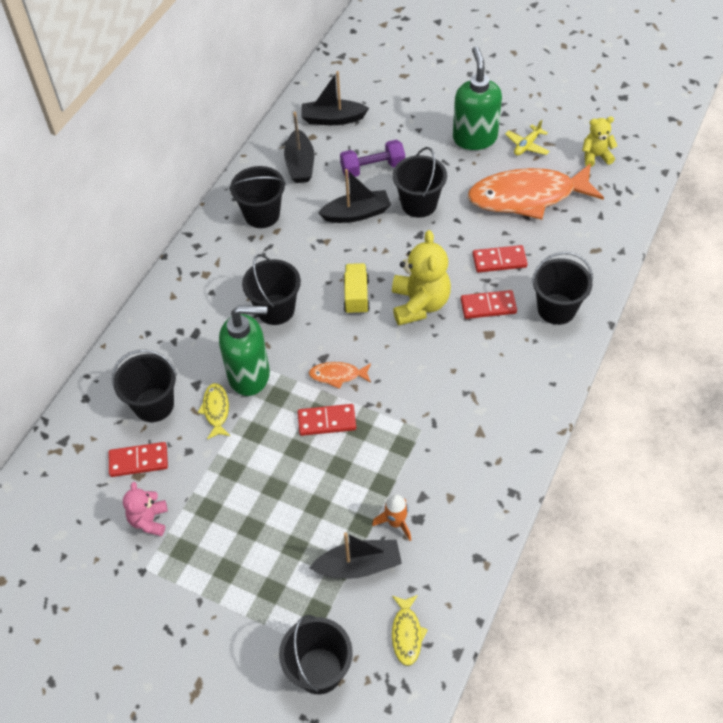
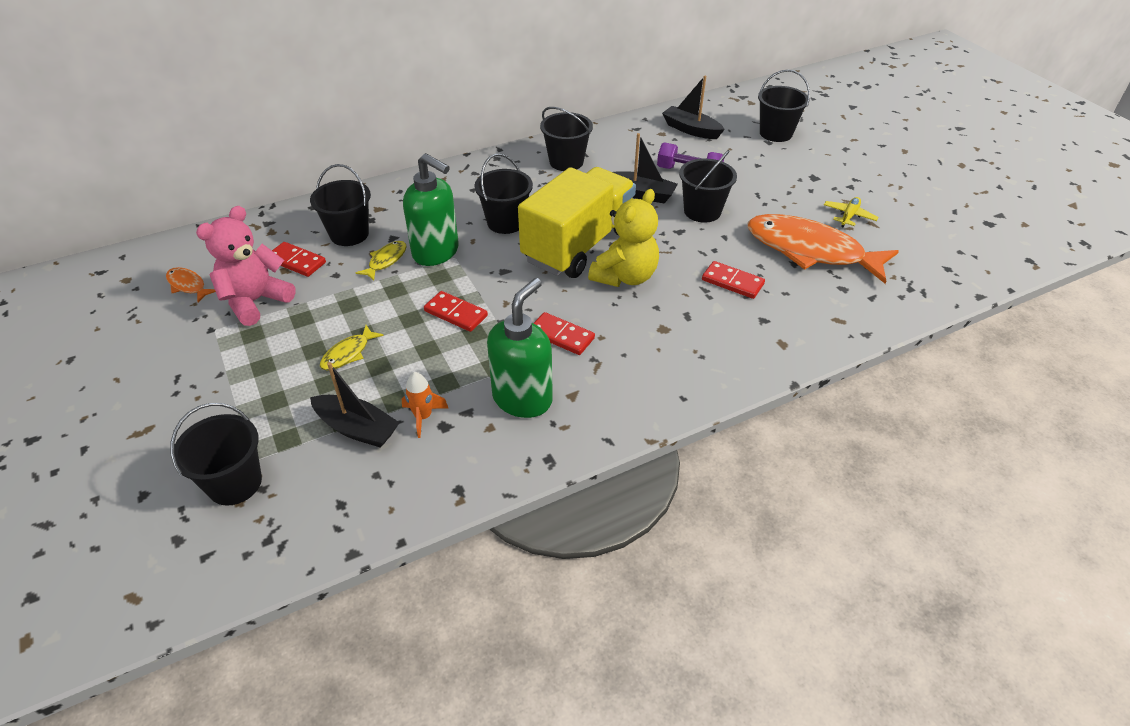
camera: 35 degrees right, 10 degrees down
pink teddy bear [123,482,168,536] -> pink teddy bear [196,206,296,326], size x1.73
black boat [284,112,314,183] -> none
orange fish [309,362,371,389] -> orange fish moved to [166,267,216,303]
yellow truck [343,263,370,315] -> yellow truck [518,167,636,278], size x2.34
yellow fish [392,595,428,666] -> yellow fish moved to [320,325,384,370]
green soap dispenser [453,46,502,150] -> green soap dispenser moved to [487,278,553,418]
red domino [461,290,517,319] -> red domino moved to [534,312,595,355]
yellow plane [505,120,550,156] -> yellow plane turned 135 degrees clockwise [824,197,879,228]
black bucket [532,252,593,325] -> black bucket moved to [758,70,810,142]
yellow teddy bear [582,117,617,167] -> none

